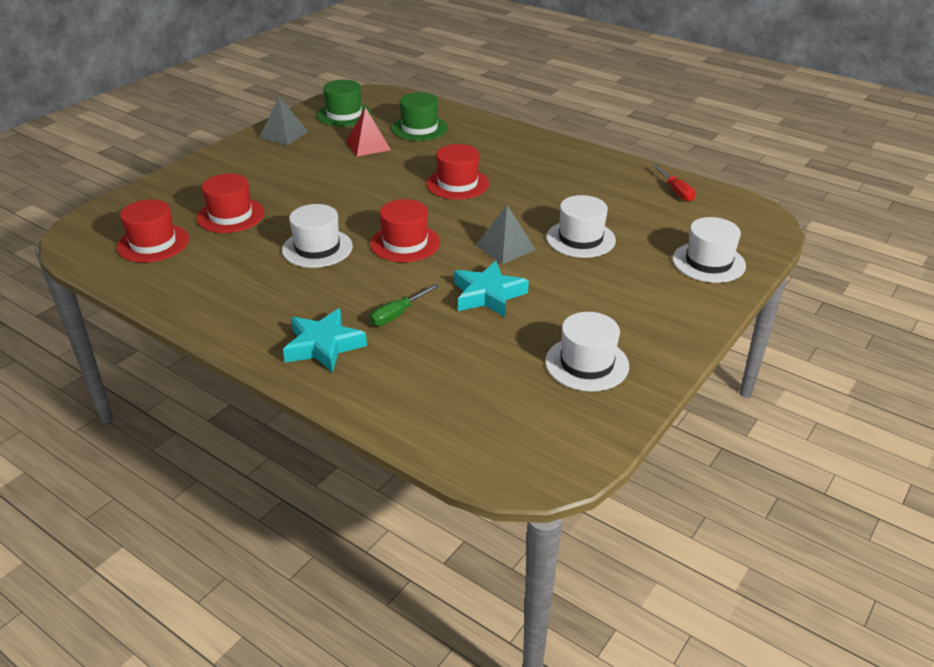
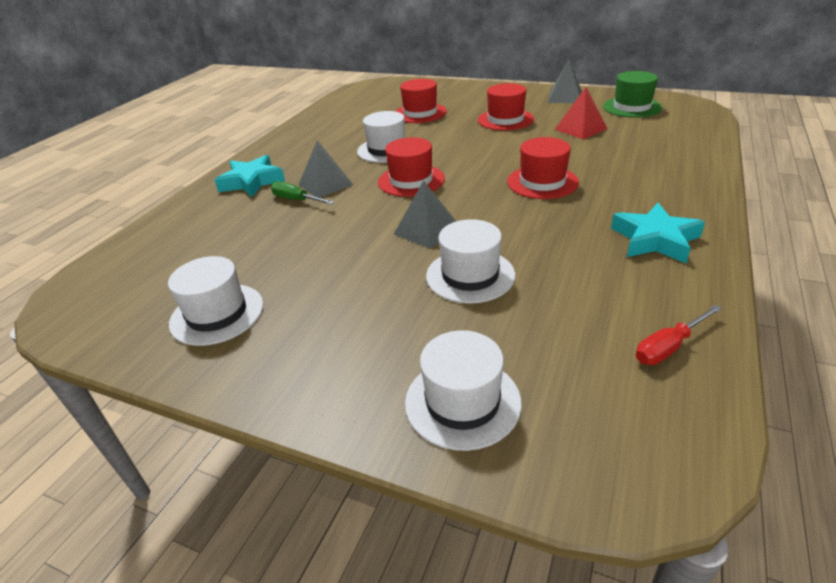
camera: 80 degrees right, 0 degrees up
red hat [117,199,189,263] -> red hat moved to [478,83,534,131]
green hat [392,92,448,141] -> none
turquoise star [454,261,529,317] -> turquoise star moved to [611,203,705,263]
none -> grey pyramid [299,140,353,198]

